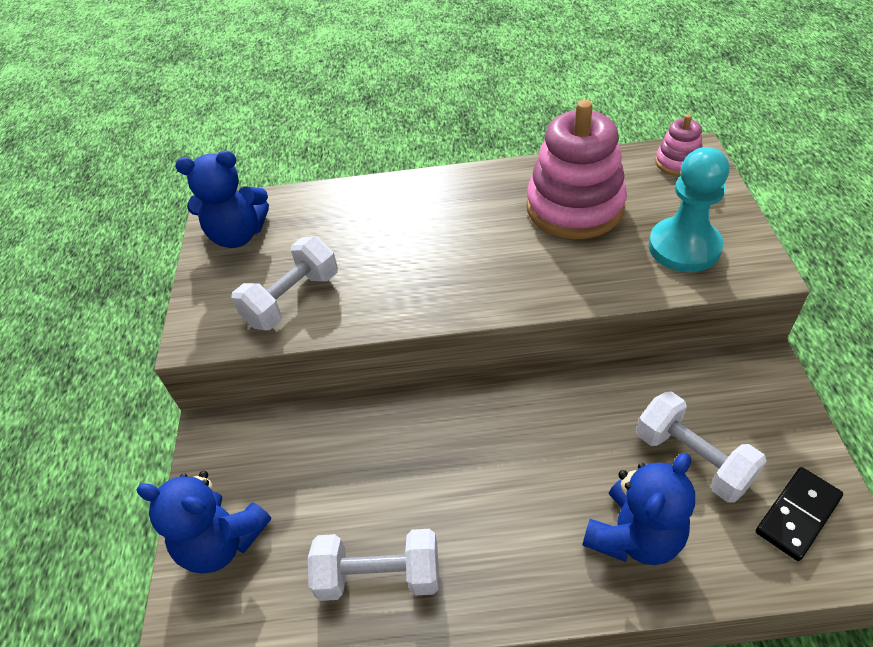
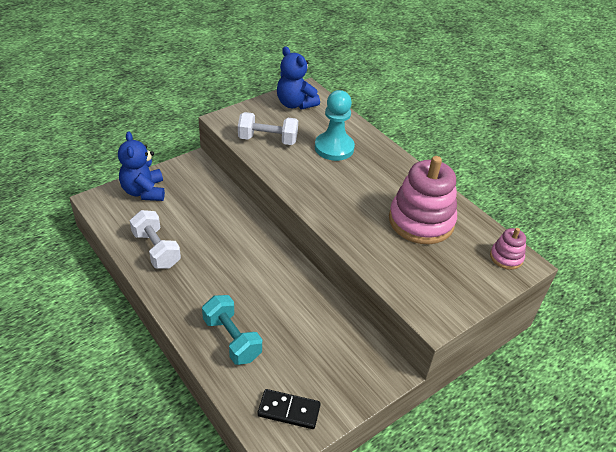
camera: 50 degrees right, 5 degrees down
blue teddy bear [582,453,695,565] -> turquoise dumbbell [202,295,262,365]
white dumbbell [636,392,767,503] -> none
turquoise pawn [649,147,729,272] -> turquoise pawn moved to [315,90,355,161]

